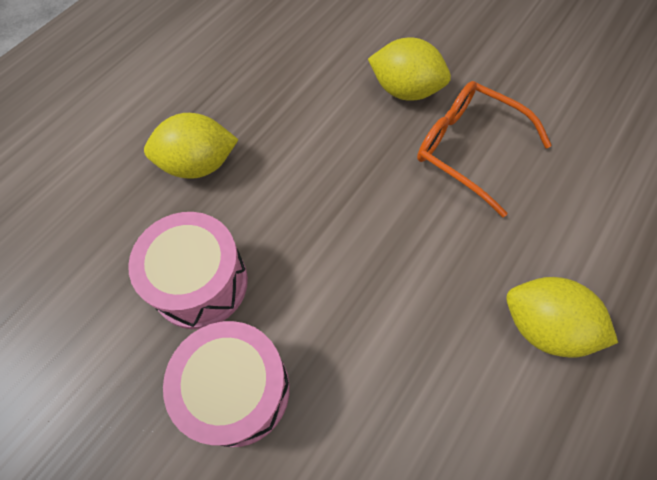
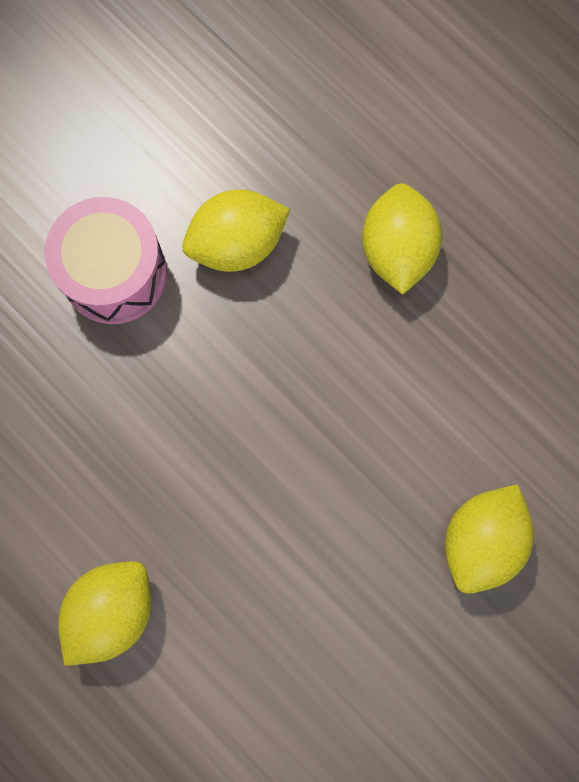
camera: 100 degrees right, 15 degrees up
pink drum [128,212,248,329] -> yellow lemon [182,190,290,272]
orange glasses [417,81,552,217] -> none

